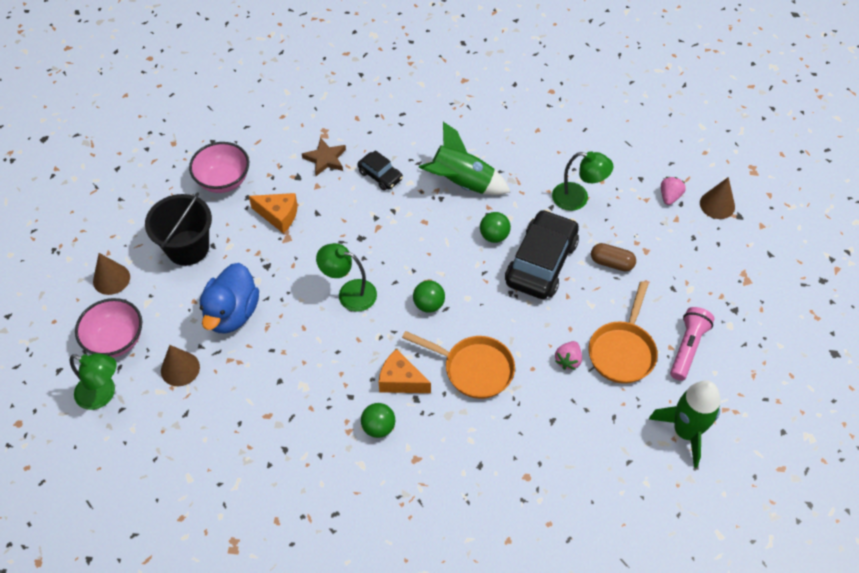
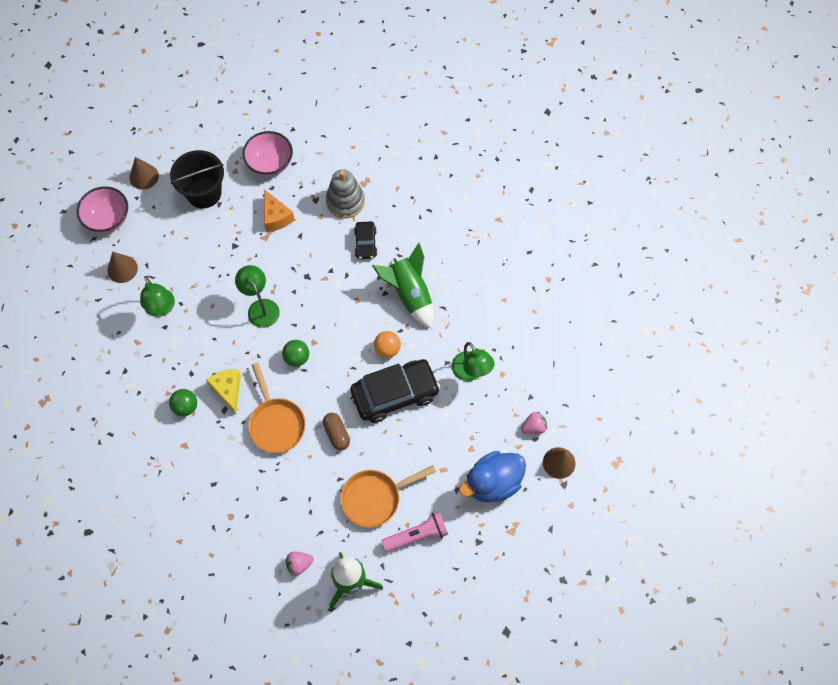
camera: 45 degrees right, 10 degrees up
green lamp [70,353,117,410] -> green lamp moved to [140,276,175,317]
blue duck [200,263,259,333] -> blue duck moved to [459,451,526,502]
brown star [302,137,346,176] -> grey stacking toy [326,169,365,218]
orange cheese [379,349,431,393] -> yellow cheese [206,369,241,414]
green ball [480,212,511,243] -> orange ball [374,331,401,358]
pink strawberry [555,341,582,370] -> pink strawberry moved to [286,551,314,576]
brown capsule [591,243,636,271] -> brown capsule moved to [323,413,350,450]

